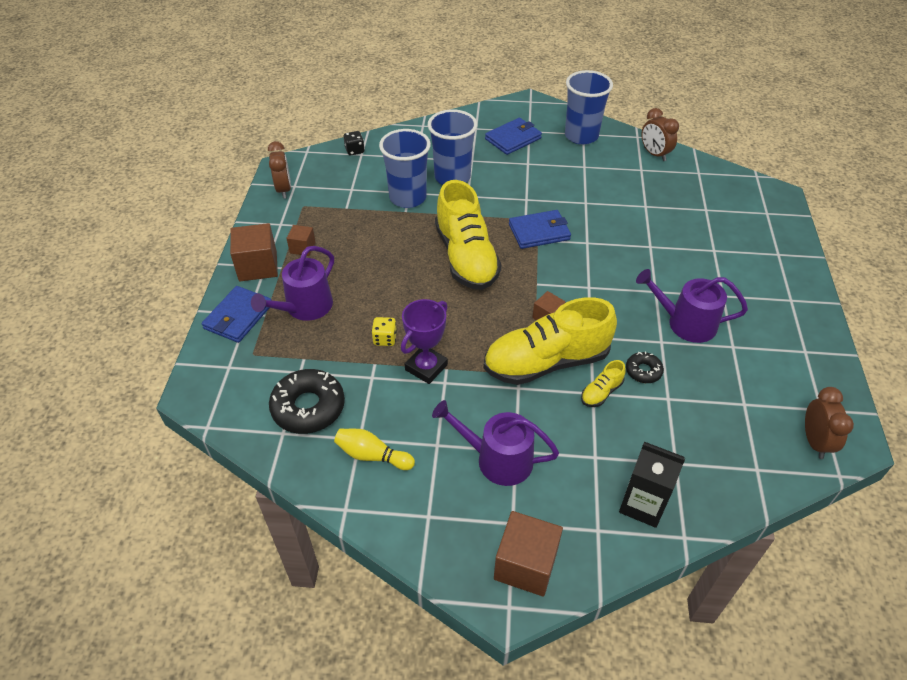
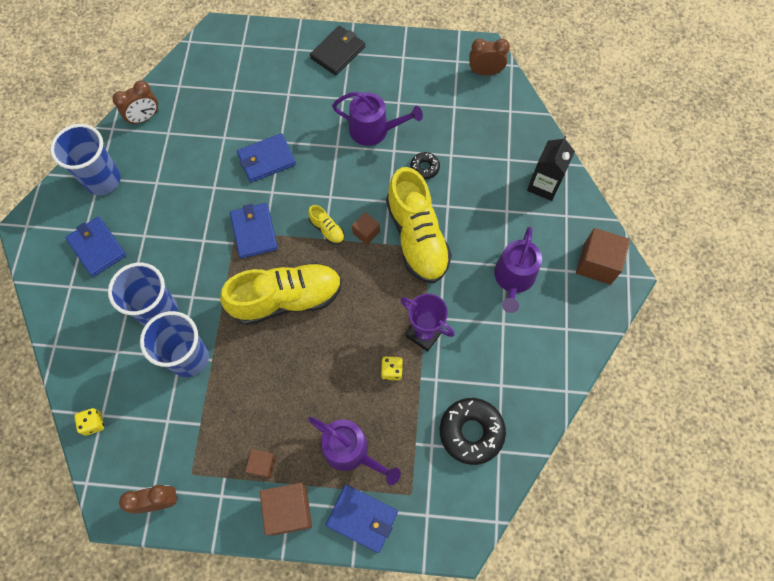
camera: 90 degrees left, 20 degrees up
yellow bowling pin [334,429,415,470] -> none
black dice [343,131,365,155] -> yellow dice [74,408,104,435]
yellow shoe [581,360,626,407] -> yellow shoe moved to [308,205,345,244]
purple watering can [636,269,748,343] -> purple watering can turned 90 degrees counterclockwise [332,91,423,146]
none -> blue wallet [237,133,296,182]
none -> black wallet [310,26,365,76]

